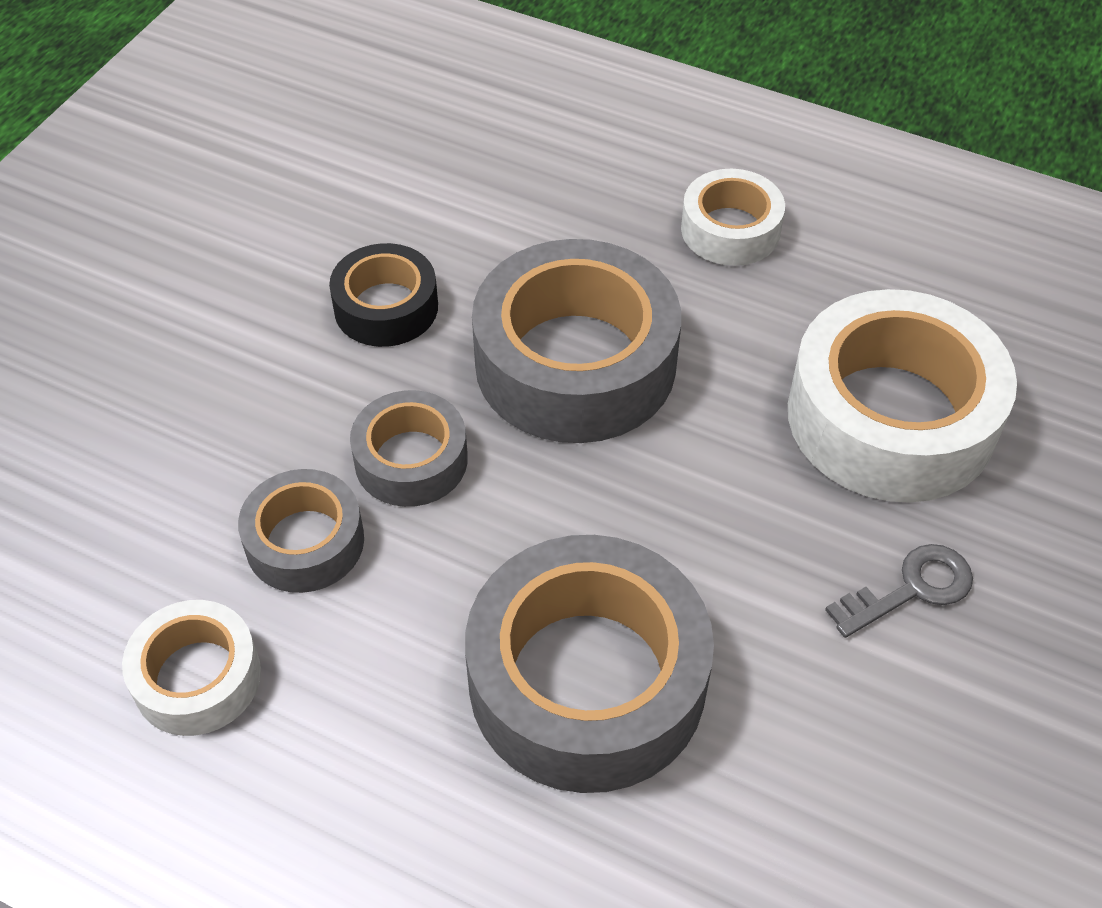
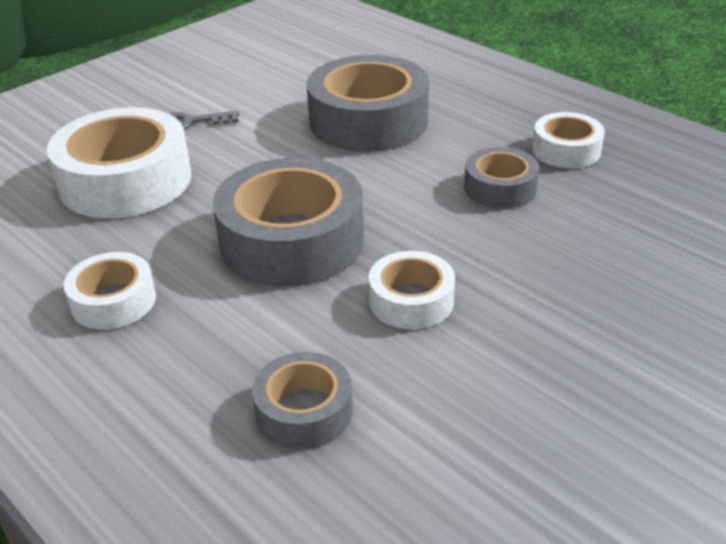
camera: 160 degrees left, 15 degrees down
black tape [329,243,438,347] -> white tape [369,251,455,329]
grey tape [350,390,468,507] -> grey tape moved to [252,352,353,449]

